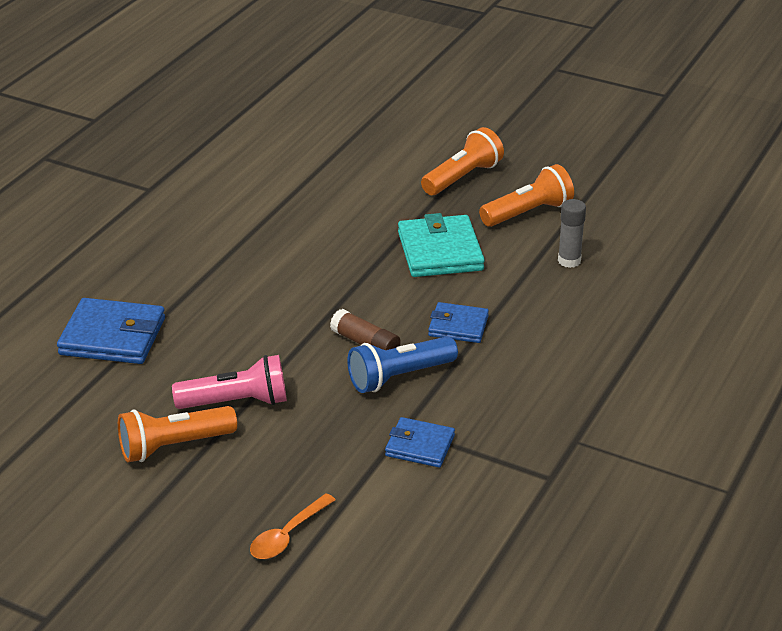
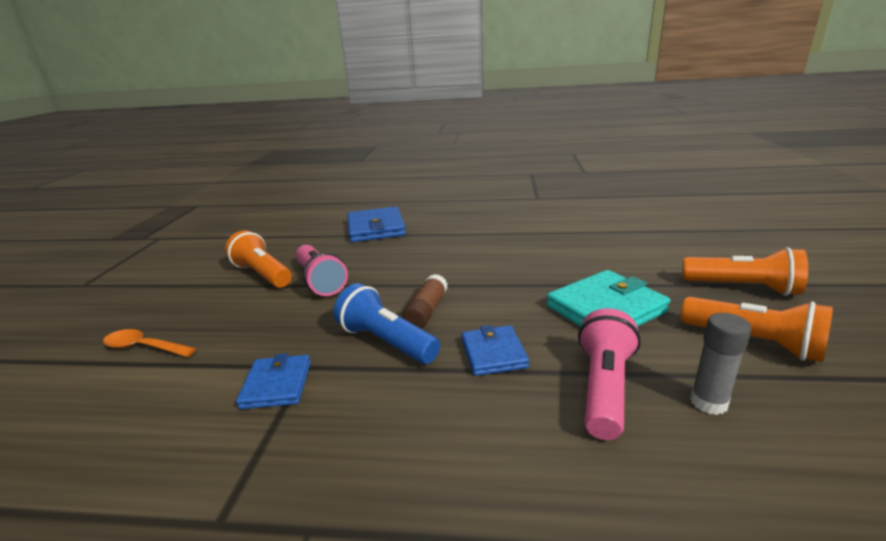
camera: 70 degrees right, 10 degrees down
none -> pink flashlight [578,308,641,440]

